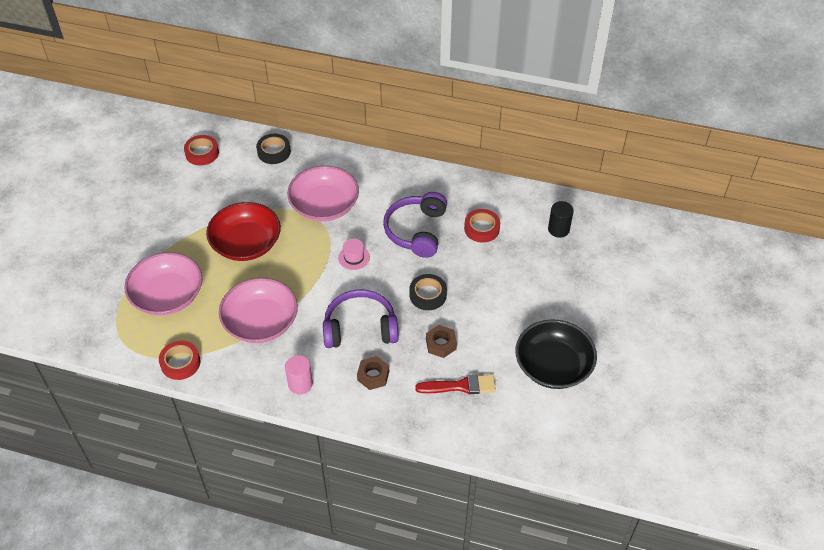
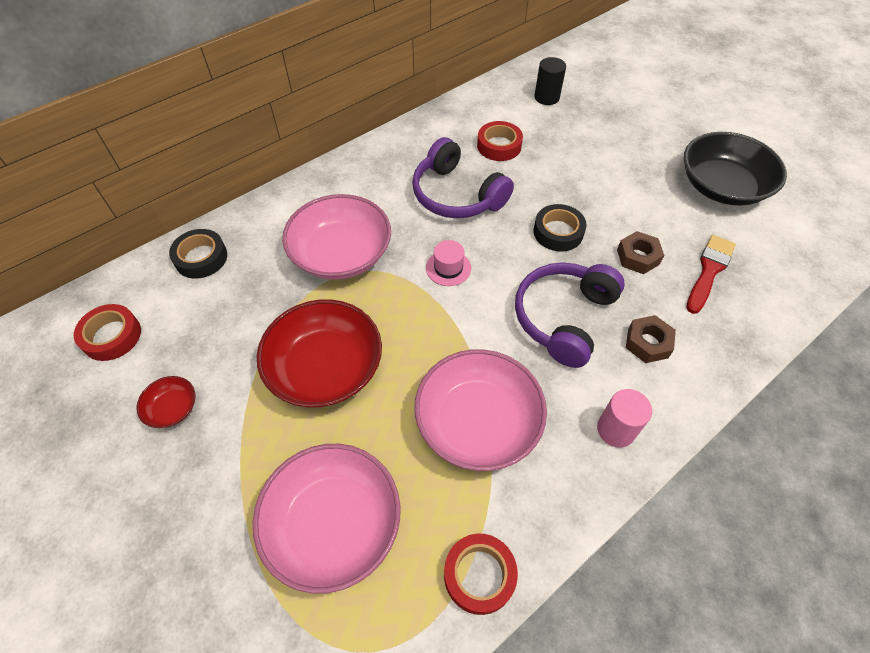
camera: 55 degrees left, 5 degrees up
none -> red bowl [136,376,196,428]

